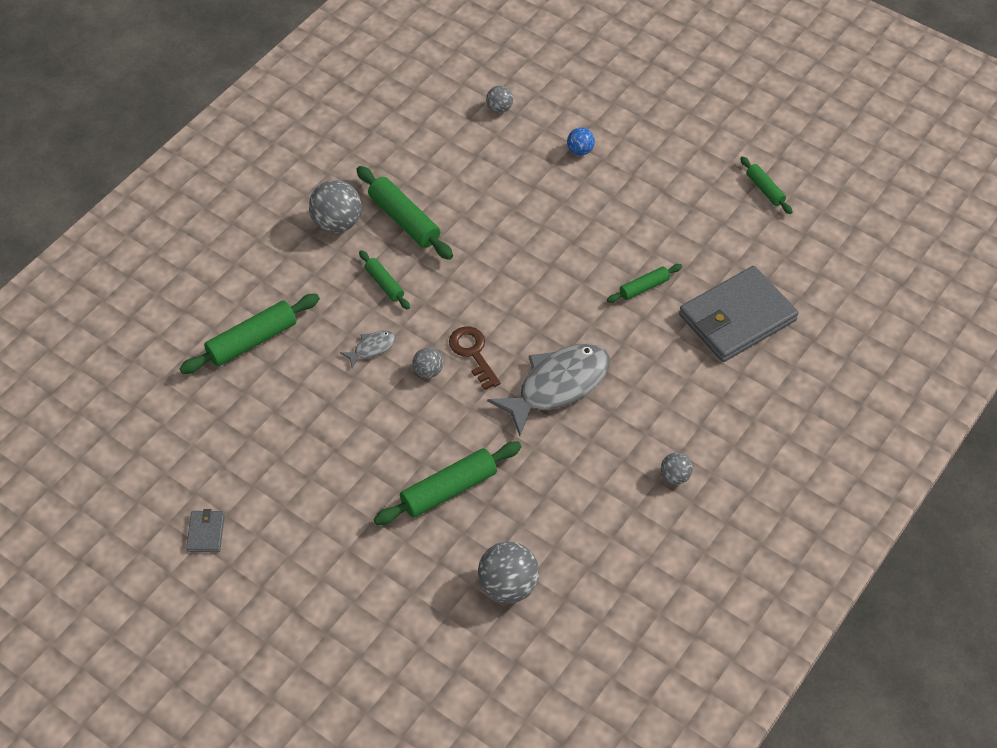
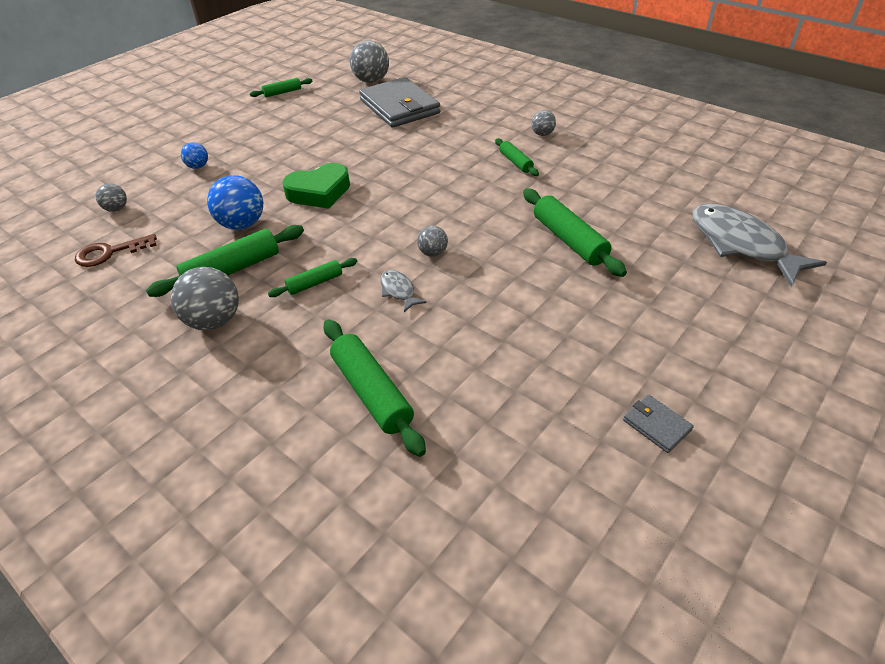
camera: 85 degrees left, 10 degrees down
grey wallet [186,509,225,552] -> grey wallet turned 45 degrees clockwise [623,395,694,453]
brown key [449,327,501,390] -> brown key moved to [75,234,157,267]
grey ball [478,541,539,603] -> grey ball moved to [350,40,389,83]
grey fish [487,343,610,436] -> grey fish moved to [692,204,827,287]
green rolling pin [607,264,682,303] -> green rolling pin moved to [495,138,539,176]
none -> blue ball [207,175,263,230]
none -> green heart [282,163,350,209]

